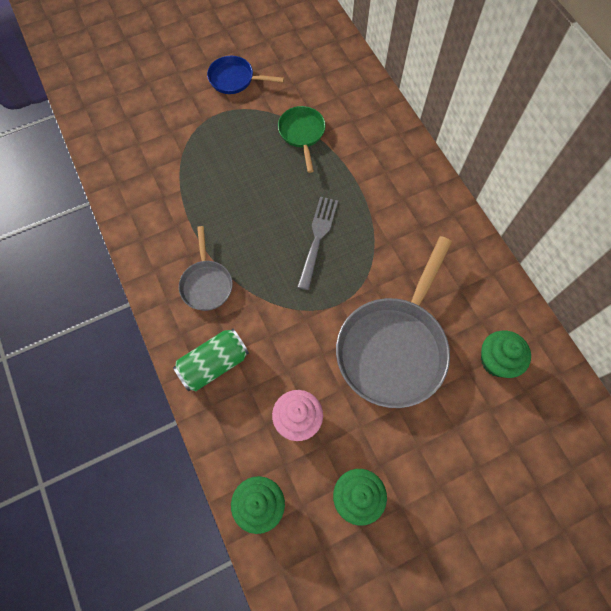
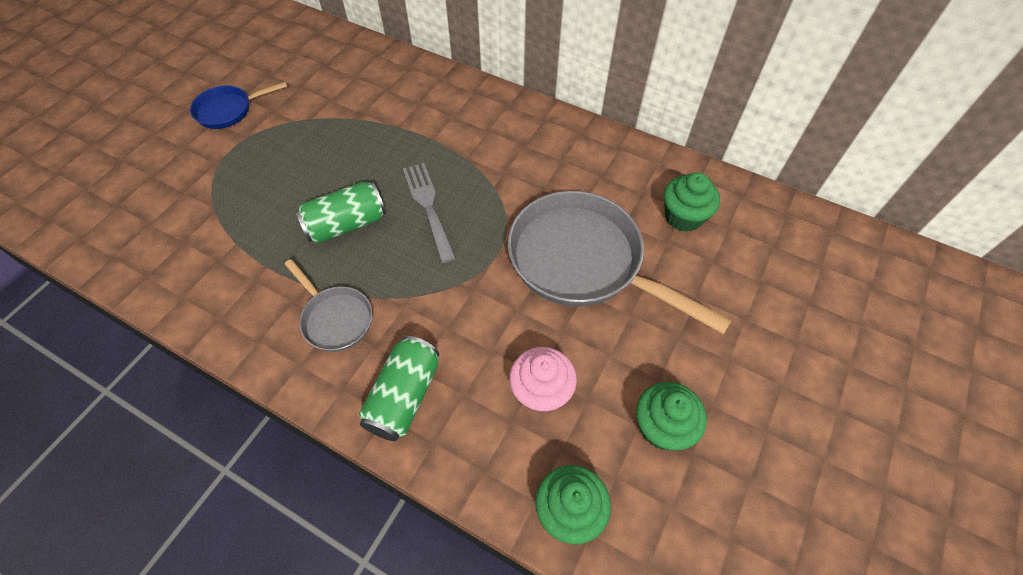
camera: 35 degrees left, 10 degrees down
green pan [278,106,326,173] -> none
grey pan [336,236,452,408] -> grey pan turned 135 degrees clockwise [508,191,732,334]
none -> green can [295,182,386,243]

